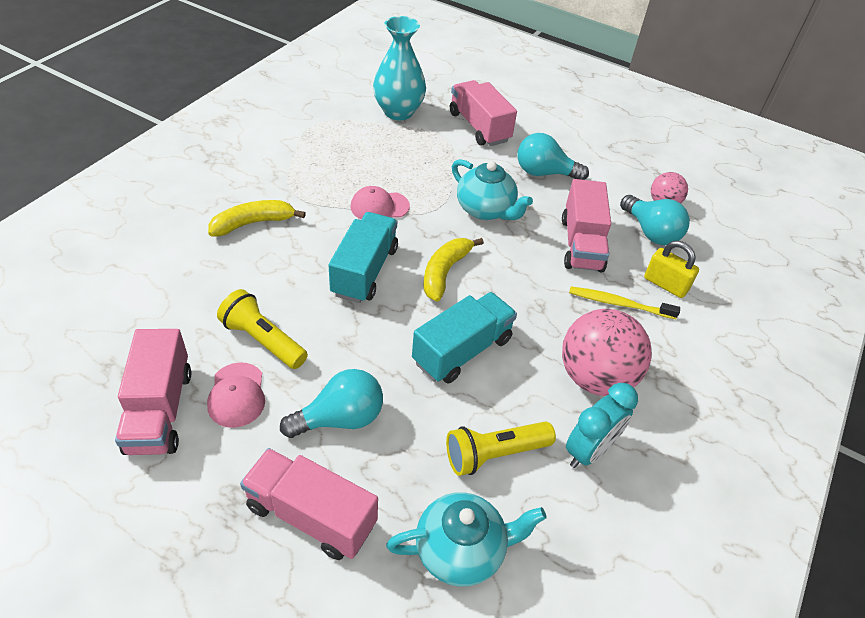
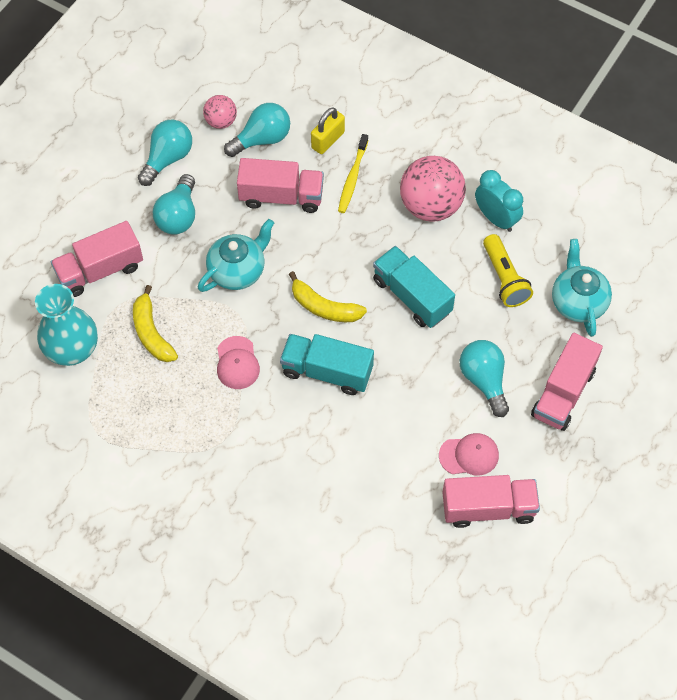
camera: 85 degrees left, 15 degrees up
yellow banana [208,200,306,237] -> yellow banana moved to [133,285,178,362]
yellow flashlight [217,289,308,369] -> none
none -> turquoise light bulb [138,120,192,186]

